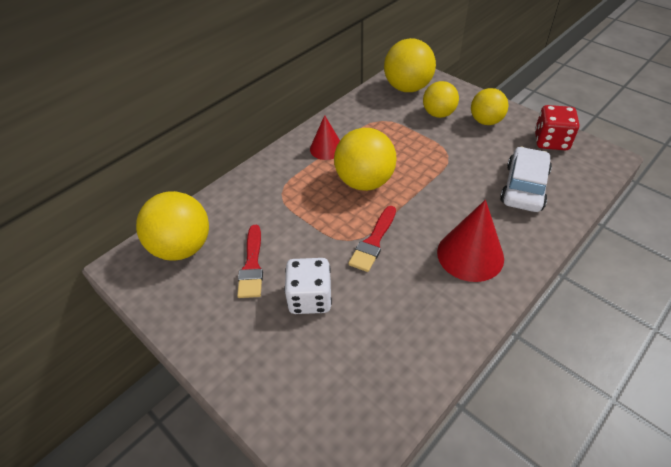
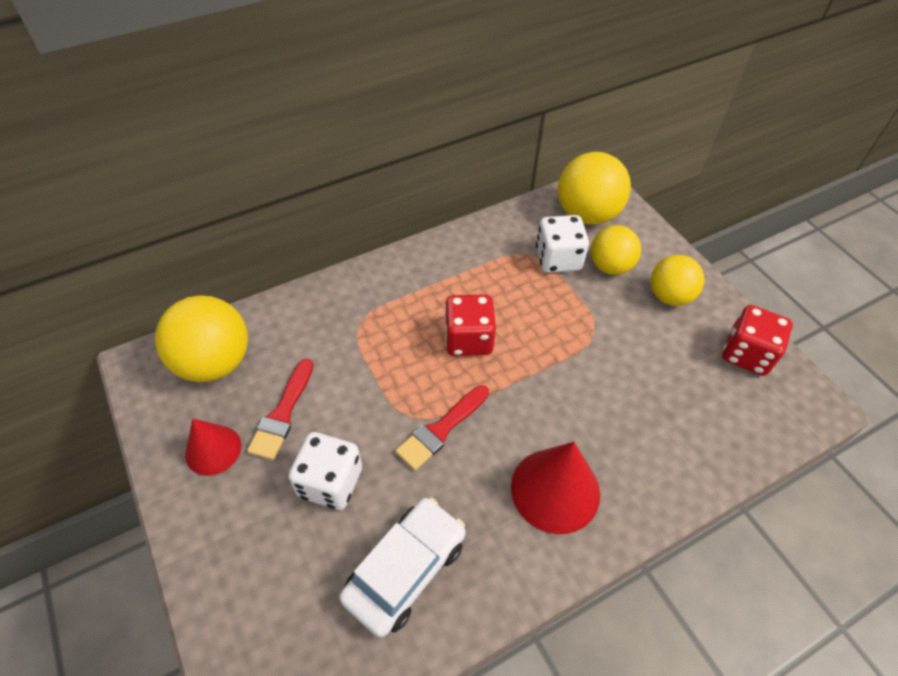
camera: 15 degrees right, 5 degrees up
red cone [310,115,340,160] -> red cone moved to [185,418,241,476]
yellow ball [334,128,397,191] -> red dice [444,294,496,356]
white car [500,147,552,212] -> white car moved to [339,497,466,637]
none -> white dice [536,215,589,273]

